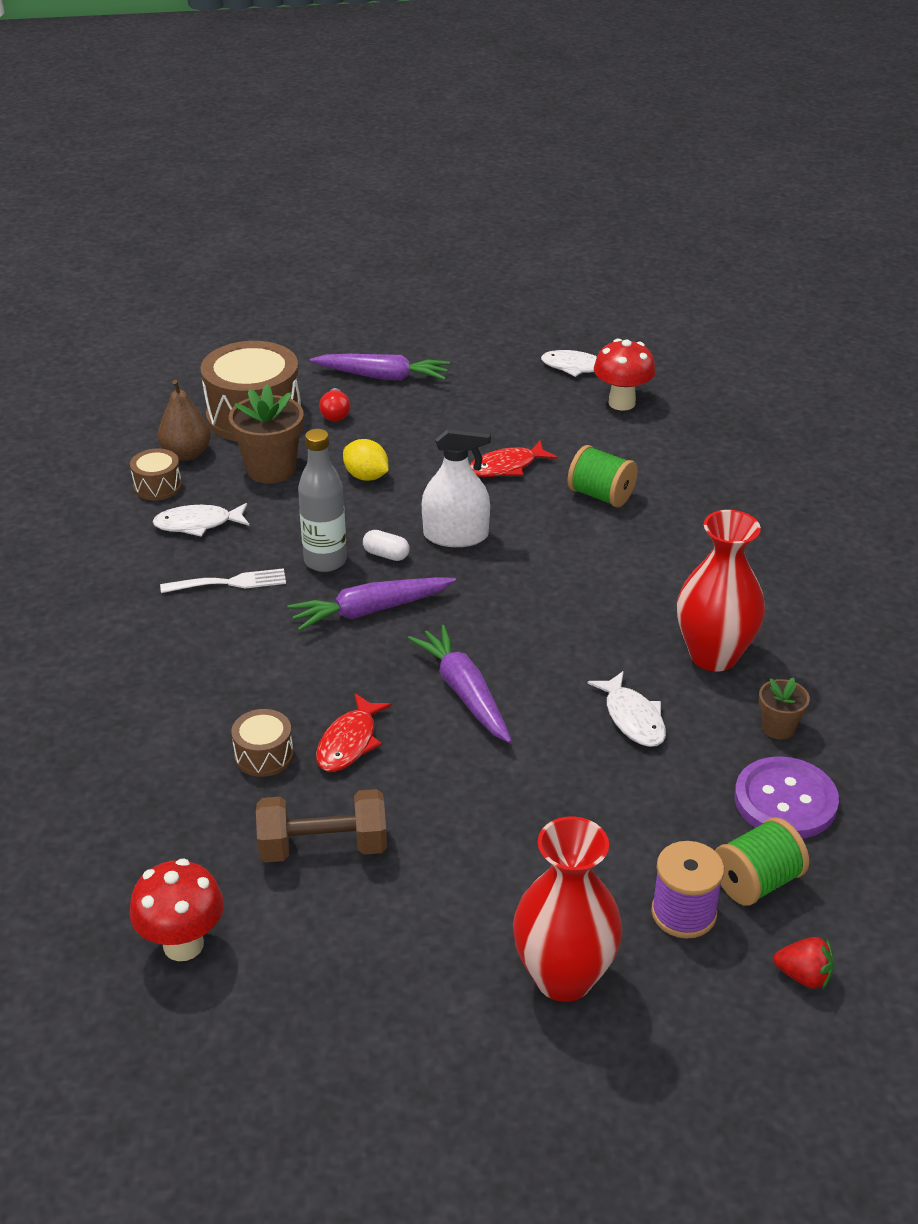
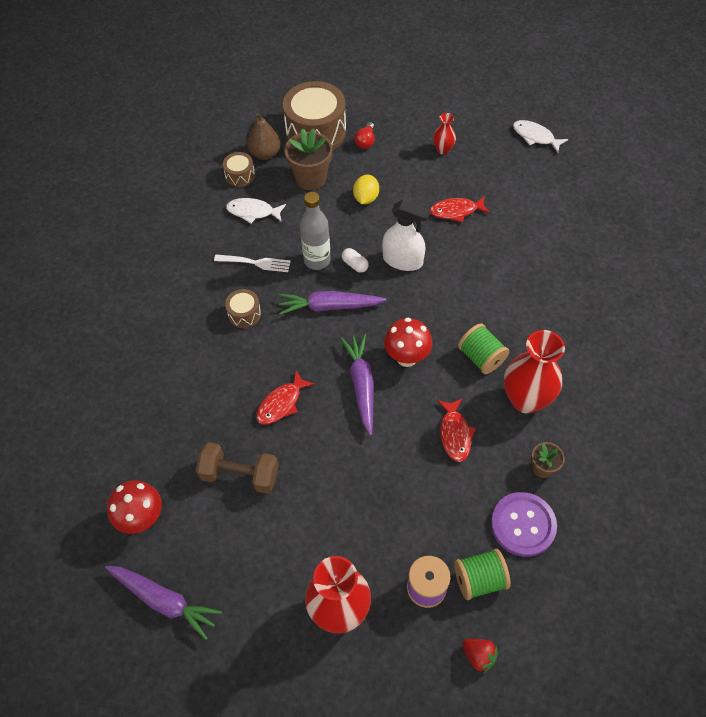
camera: 20 degrees right, 20 degrees up
brown drum [231,709,294,777] -> brown drum moved to [225,289,261,328]
purple carrot [310,354,450,381] -> purple carrot moved to [105,566,222,640]
yellow lemon [343,439,389,481] -> yellow lemon turned 45 degrees clockwise [353,175,379,204]
green spool [568,445,638,507] -> green spool moved to [458,324,509,374]
white fish [587,671,666,747] -> red fish [437,398,476,462]
red mushroom [594,339,656,411] -> red mushroom moved to [384,318,432,367]
none -> red vase [433,113,456,155]

